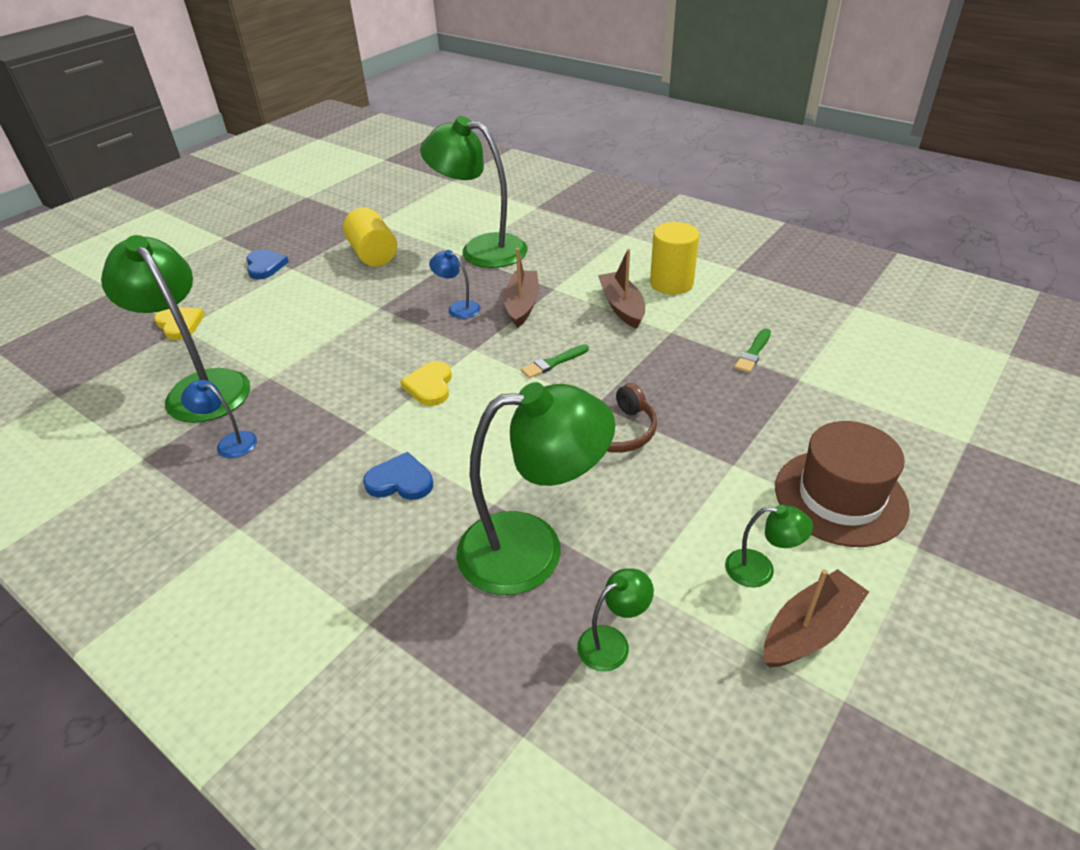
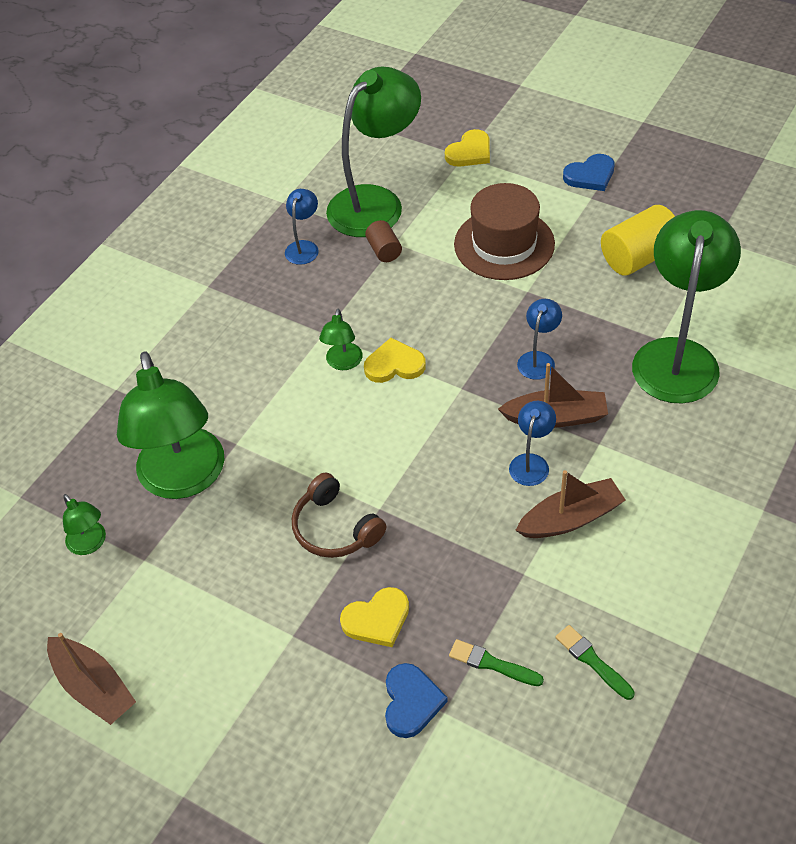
camera: 85 degrees right, 10 degrees up
blue heart [363,452,433,500] -> blue heart moved to [385,663,448,738]
green brush [521,344,589,378] -> green brush moved to [555,625,635,700]
yellow cylinder [650,222,699,295] -> none
green lamp [725,505,813,587] -> green lamp moved to [319,309,363,370]
brown hat [775,421,910,547] -> brown hat moved to [454,183,555,280]
none -> yellow heart [340,587,409,647]
none -> brown cylinder [365,220,402,262]
none -> blue lamp [509,401,556,486]

